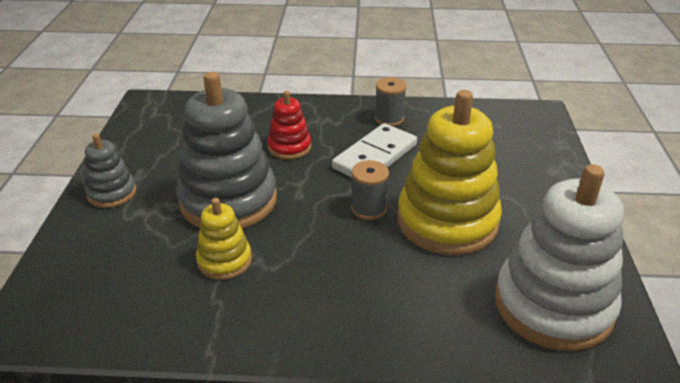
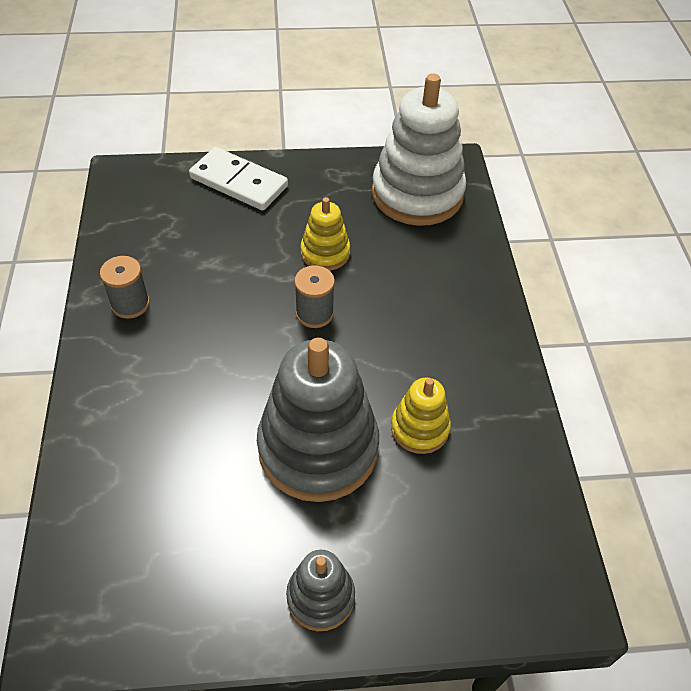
camera: 100 degrees left, 15 degrees up
red stacking toy [267,91,311,159] -> none
white domino [332,123,417,177] -> white domino moved to [189,147,288,211]
yellow stacking toy [397,90,502,255] -> yellow stacking toy [301,197,350,271], size x0.50

